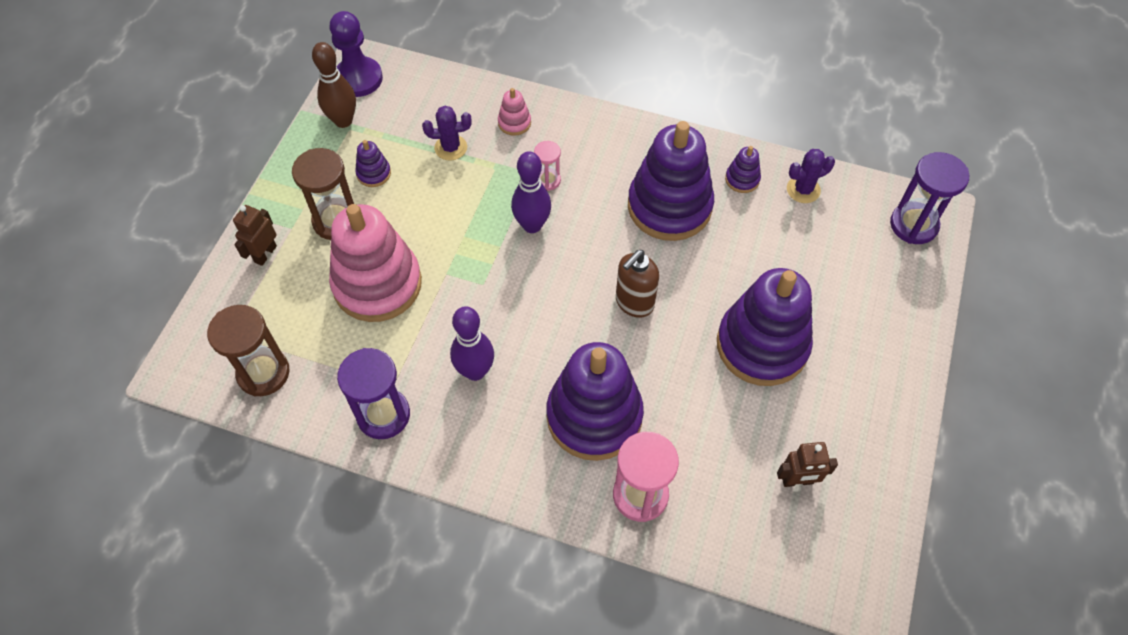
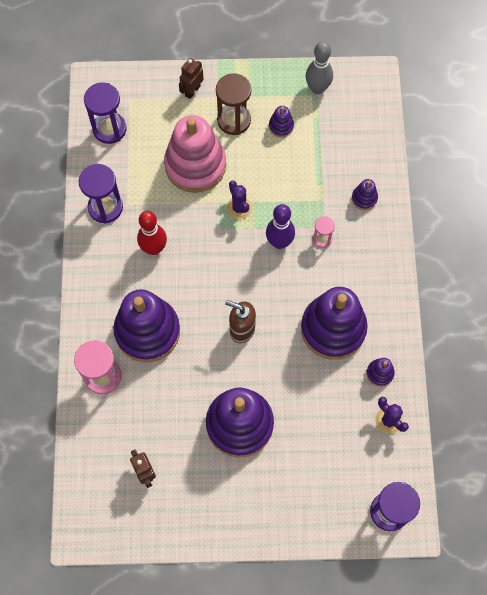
camera: 70 degrees right, 10 degrees up
brown hourglass [207,305,289,396] -> purple hourglass [84,82,126,144]
brown robot [233,205,277,266] -> brown robot turned 60 degrees counterclockwise [179,58,204,99]
brown bowling pin [312,42,356,128] -> grey bowling pin [306,41,333,94]
purple pawn [330,11,383,97] -> none
purple cactus [422,106,472,160] -> purple cactus moved to [227,180,252,219]
purple bowling pin [450,306,494,381] -> red bowling pin [137,211,167,255]
pink stacking toy [498,88,531,136] -> purple stacking toy [352,179,378,210]

